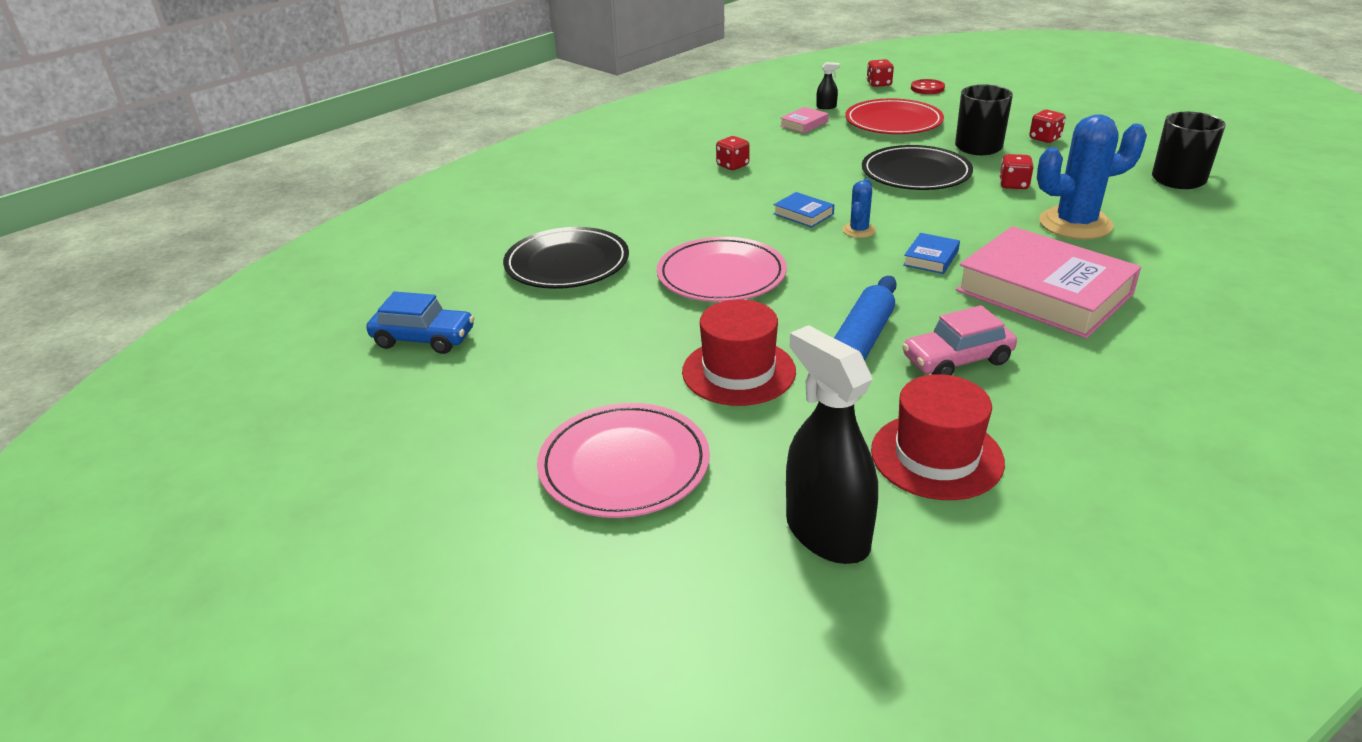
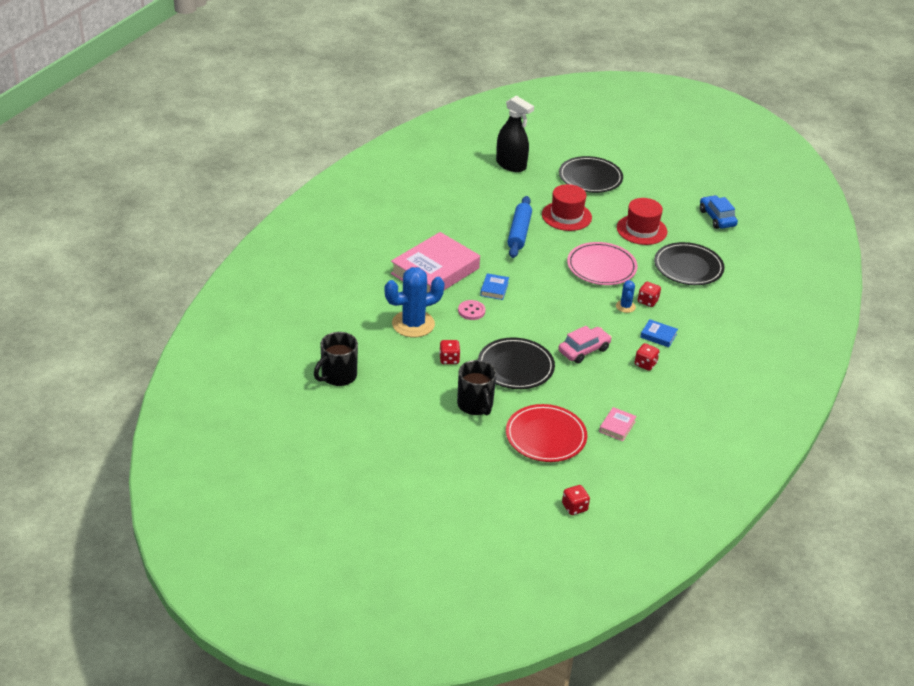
camera: 160 degrees right, 5 degrees up
blue car [366,292,475,354] -> blue car turned 75 degrees clockwise [700,195,738,229]
pink plate [537,403,710,518] -> black plate [559,156,623,193]
blue book [774,192,834,228] -> blue book moved to [640,319,678,347]
black spray bottle [816,62,840,109] -> none
blue cactus [842,179,876,238] -> blue cactus moved to [616,280,636,313]
red hat [871,374,1005,500] -> red hat moved to [617,198,667,245]
pink car [902,305,1017,375] -> pink car moved to [558,326,612,363]
red button [911,79,945,94] -> none
pink book [956,226,1141,339] -> pink book turned 75 degrees counterclockwise [391,232,480,293]
red dice [1029,110,1066,143] -> red dice moved to [638,282,661,307]
none -> pink button [458,300,485,320]

